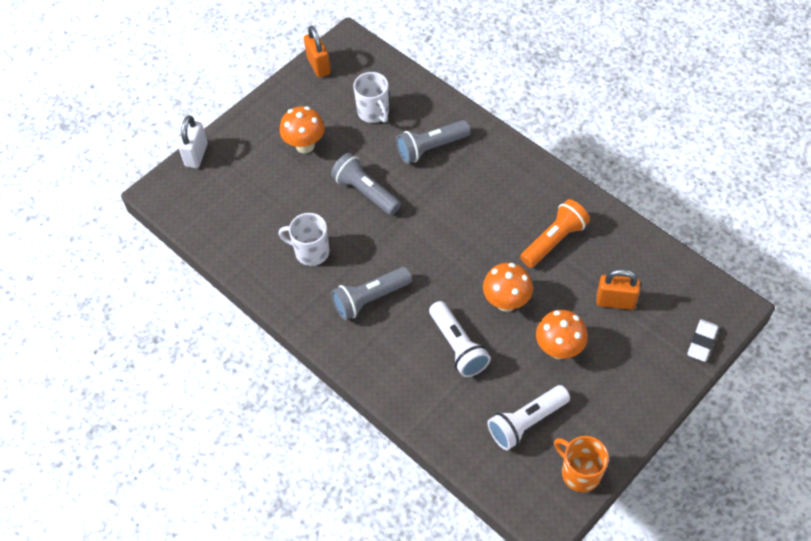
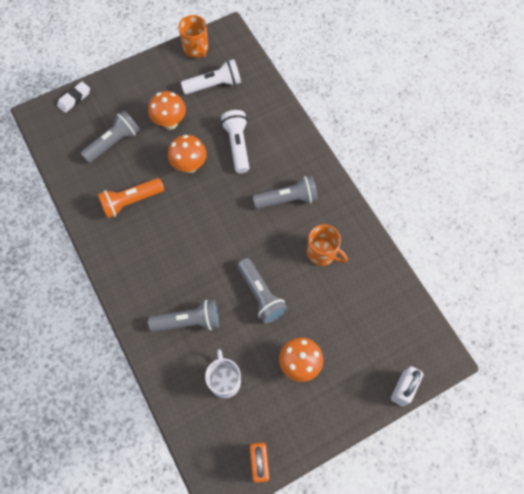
camera: 165 degrees left, 10 degrees up
white mug [278,213,330,266] -> orange mug [307,224,348,266]
orange padlock [596,269,640,310] -> grey flashlight [81,110,140,163]

